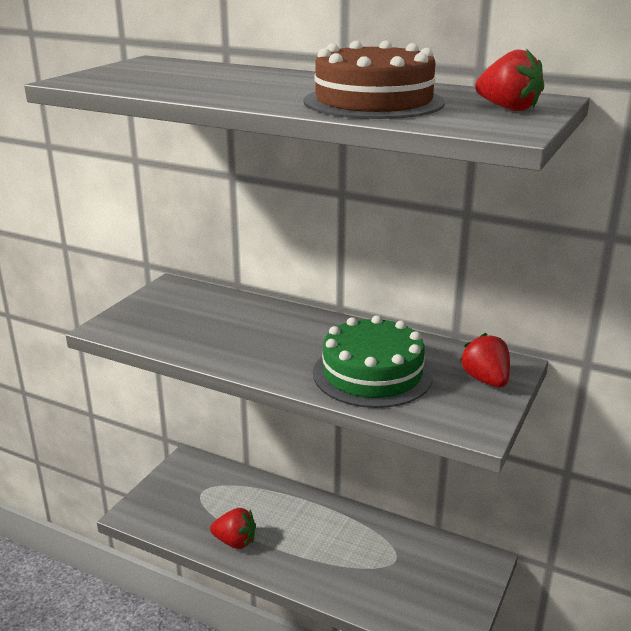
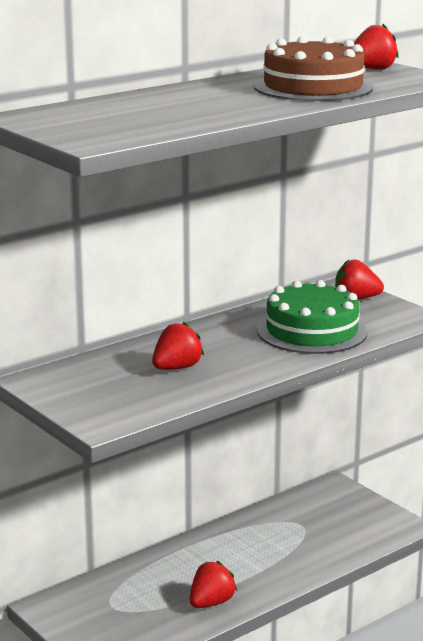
camera: 65 degrees left, 5 degrees down
none -> red strawberry [152,322,204,370]

